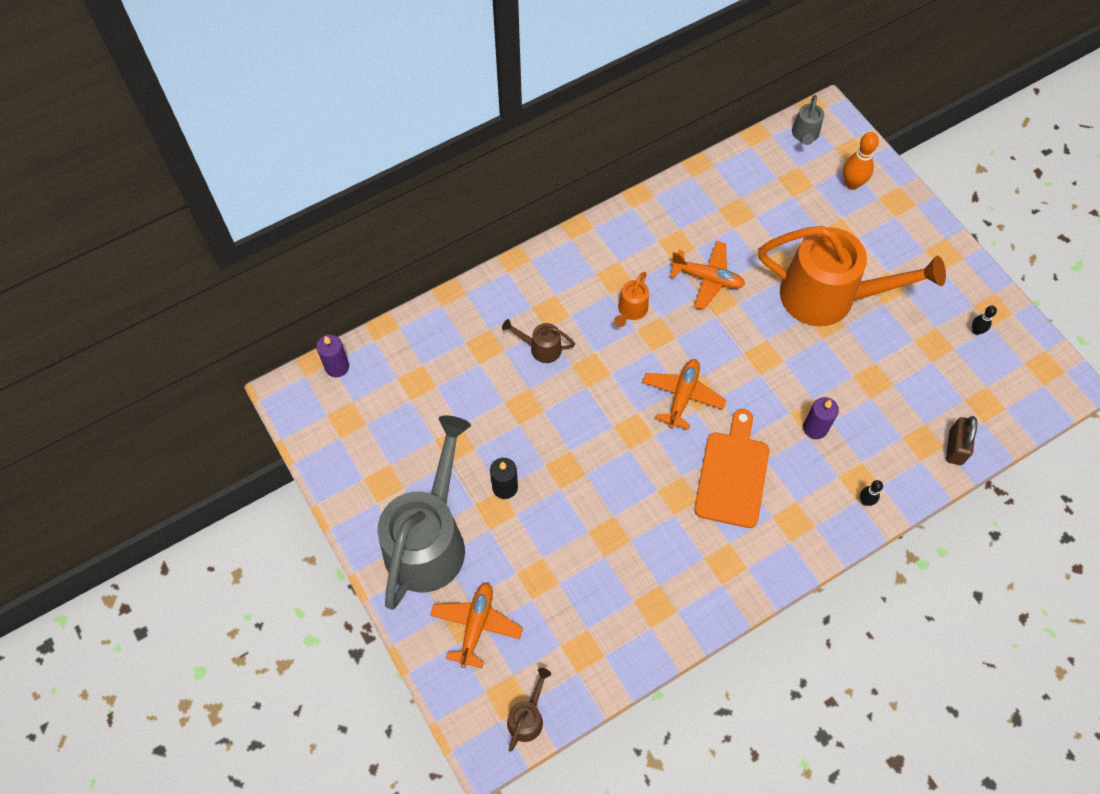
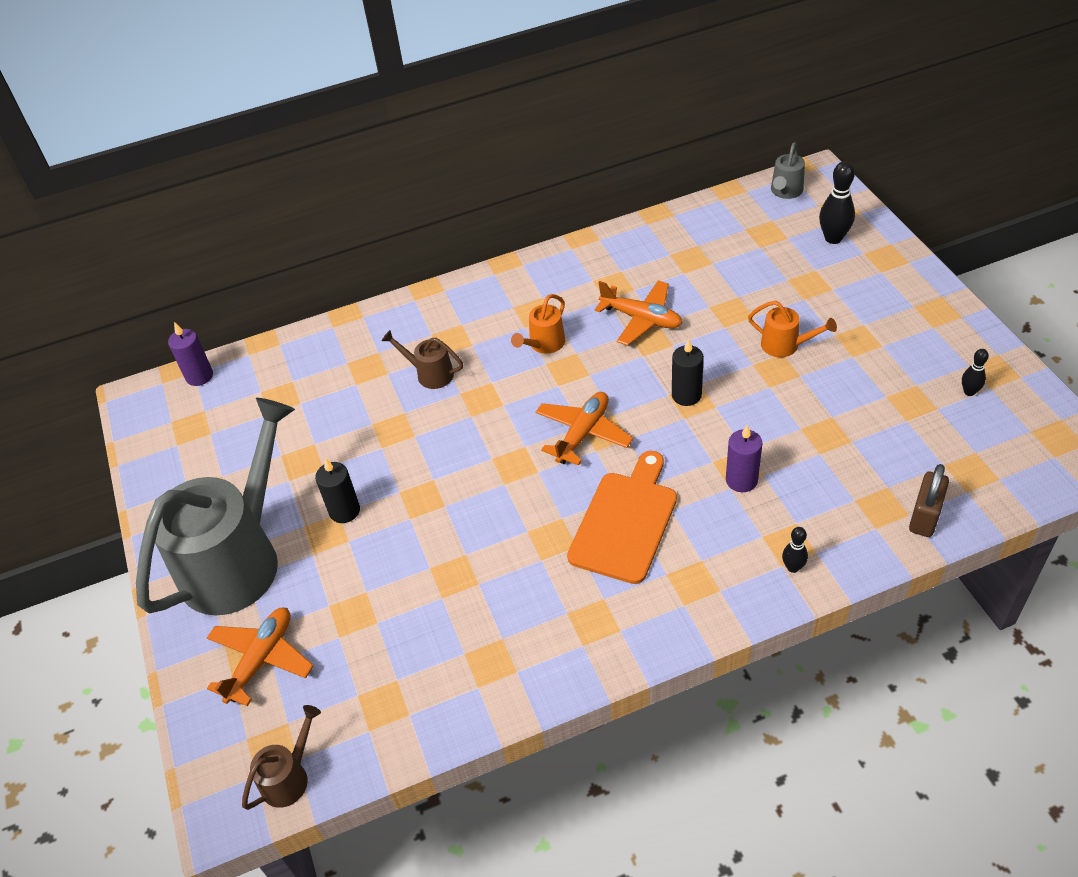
camera: 15 degrees right, 15 degrees down
orange watering can [758,226,946,326] -> orange watering can [748,301,837,357], size x0.41
orange bowling pin [843,132,879,190] -> black bowling pin [819,161,855,244]
none -> black candle [672,338,704,406]

